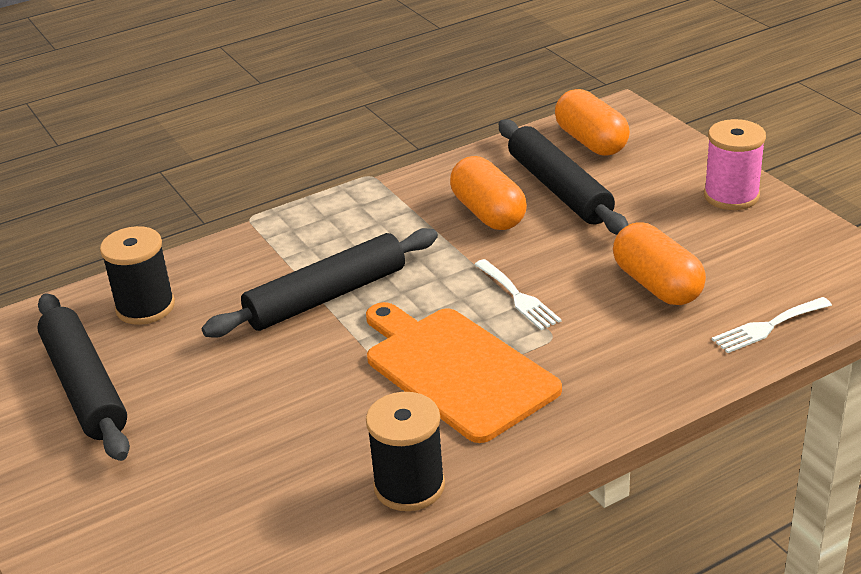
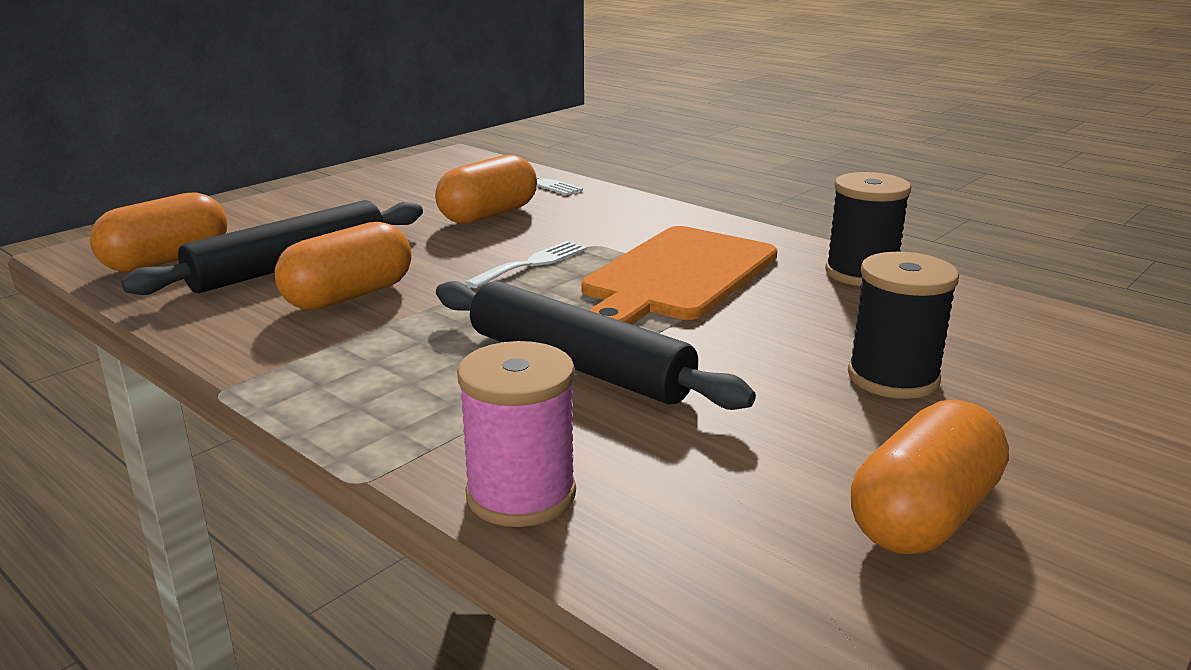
camera: 110 degrees left, 10 degrees down
black rolling pin [37,293,130,461] -> orange capsule [851,399,1009,554]
black spool [100,226,175,325] -> black spool moved to [848,252,959,399]
pink spool [704,119,766,210] -> pink spool moved to [457,341,576,527]

